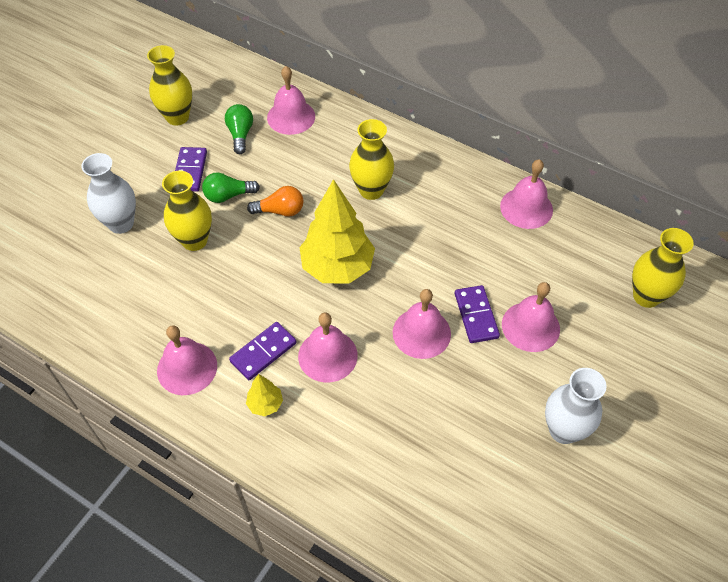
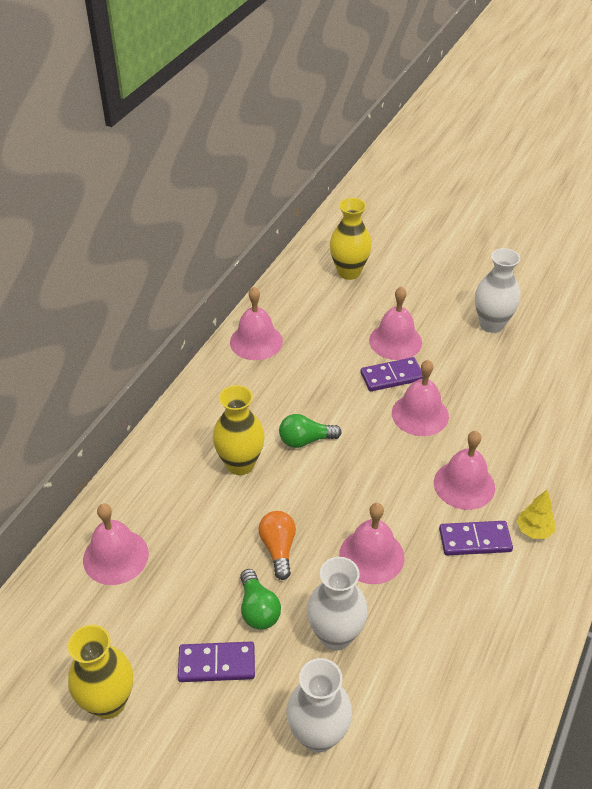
camera: 95 degrees left, 10 degrees down
pink bell [157,325,217,395] -> pink bell moved to [339,503,404,584]
yellow vase [162,171,212,251] -> white vase [307,557,368,650]
green light bulb [225,104,253,154] -> green light bulb moved to [279,414,342,448]
purple domino [229,322,297,380] -> purple domino turned 45 degrees counterclockwise [439,521,513,555]
yellow tree [299,179,375,284] -> none

